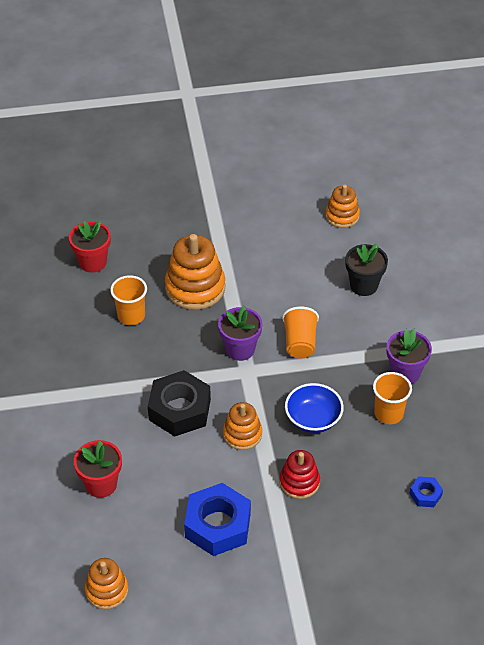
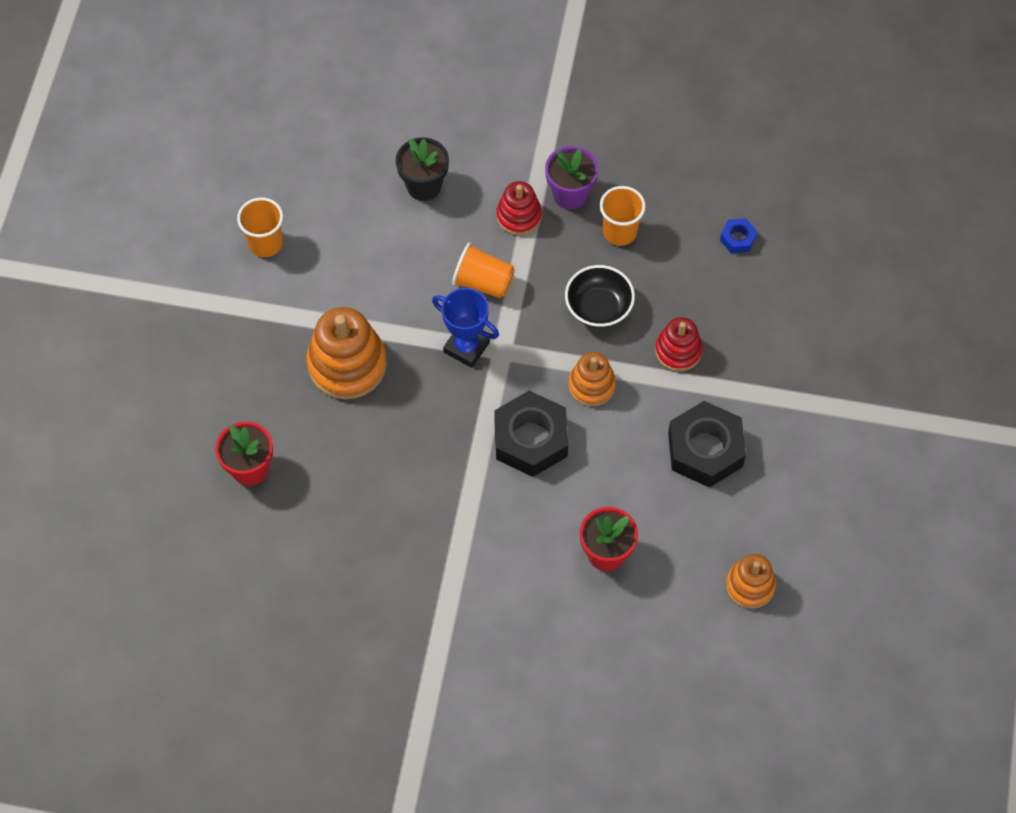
camera: 70 degrees left, 15 degrees up
orange cup [110,275,147,325] -> orange cup moved to [237,197,283,257]
blue nut [184,483,251,556] -> black nut [668,401,746,488]
purple flower pot [218,306,262,361] -> blue trophy [432,288,499,368]
blue bowl [285,383,344,433] -> black bowl [565,265,635,328]
orange stacking toy [325,185,360,228] -> none
none -> red stacking toy [496,181,542,235]

